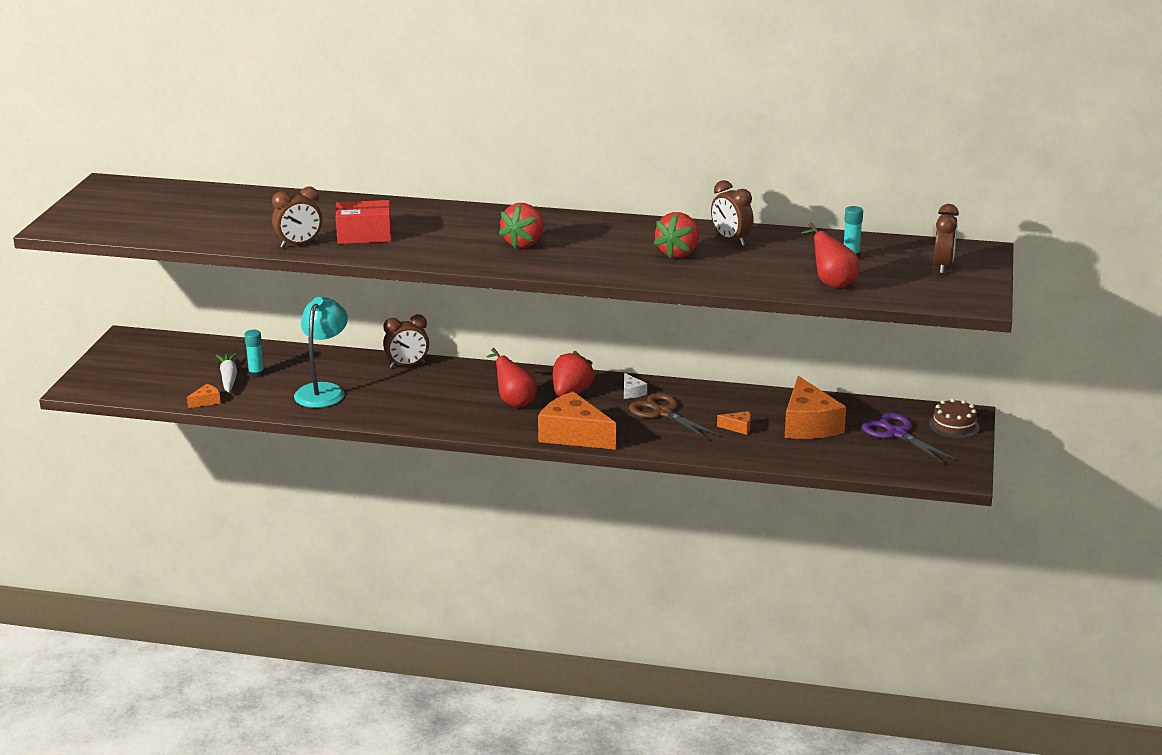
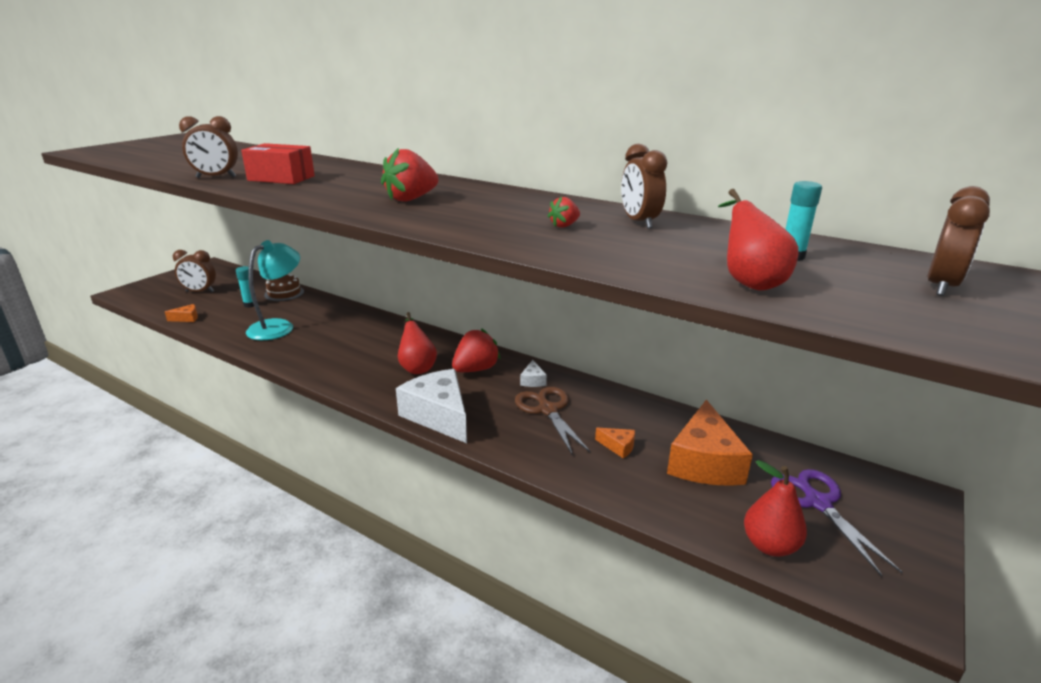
camera: 20 degrees right, 0 degrees up
white carrot [216,353,237,392] -> none
brown clock [383,314,429,368] -> brown clock moved to [173,250,216,292]
orange cheese [538,392,616,450] -> white cheese [396,369,467,443]
red strawberry [654,212,699,258] -> red strawberry [547,197,580,228], size x0.53
brown cake [929,399,980,438] -> brown cake moved to [264,274,304,301]
none -> red pear [744,460,807,557]

